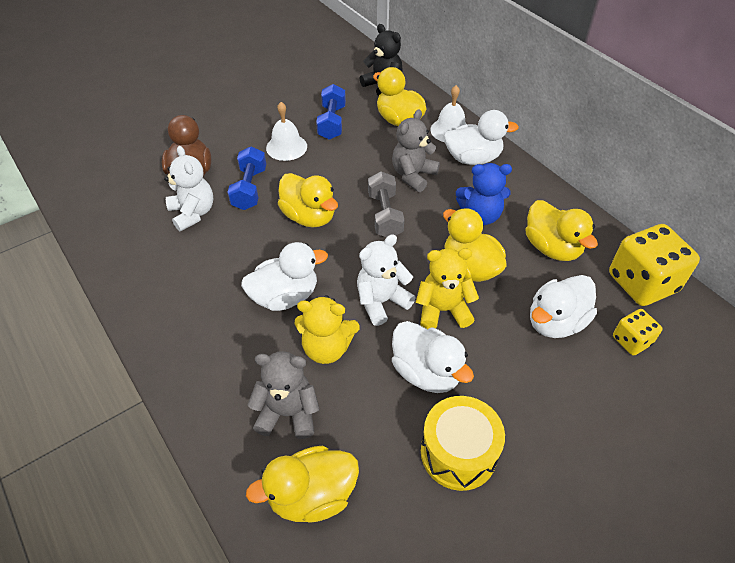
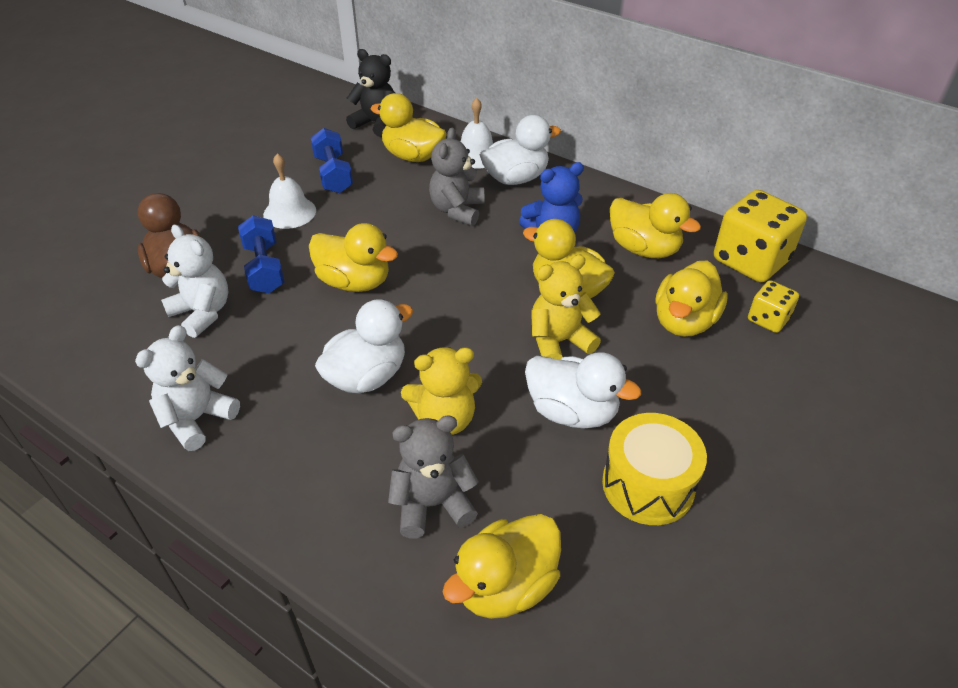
camera: 20 degrees left, 5 degrees down
white teddy bear [357,234,416,326] -> white teddy bear moved to [135,325,240,451]
grey dumbbell [368,171,404,237] -> none
white duck [530,275,597,338] -> yellow duck [655,261,728,337]

